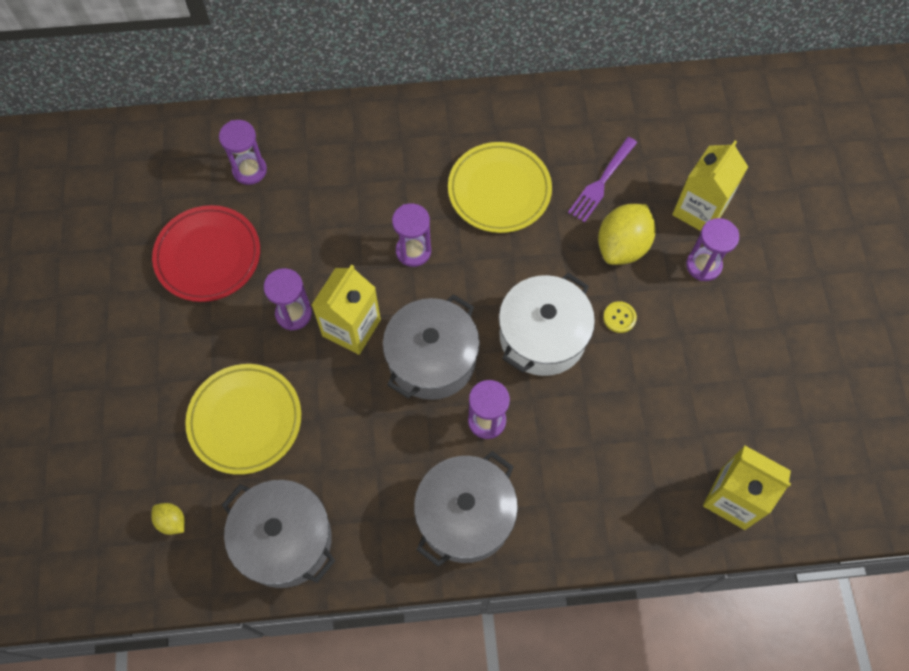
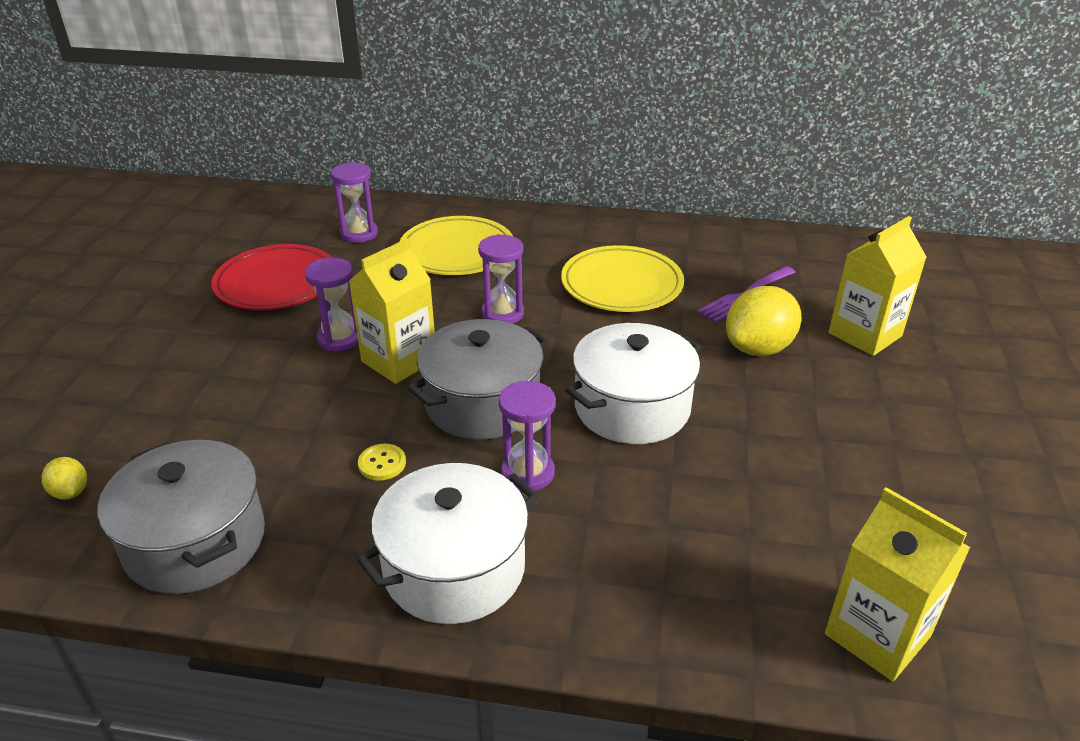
camera: 15 degrees right, 30 degrees down
yellow plate [185,364,301,475] -> yellow plate moved to [399,216,513,275]
grey pot [414,451,518,567] -> white pot [356,463,538,624]
yellow button [603,301,637,333] -> yellow button moved to [358,444,406,481]
purple hourglass [686,218,739,281] -> none

